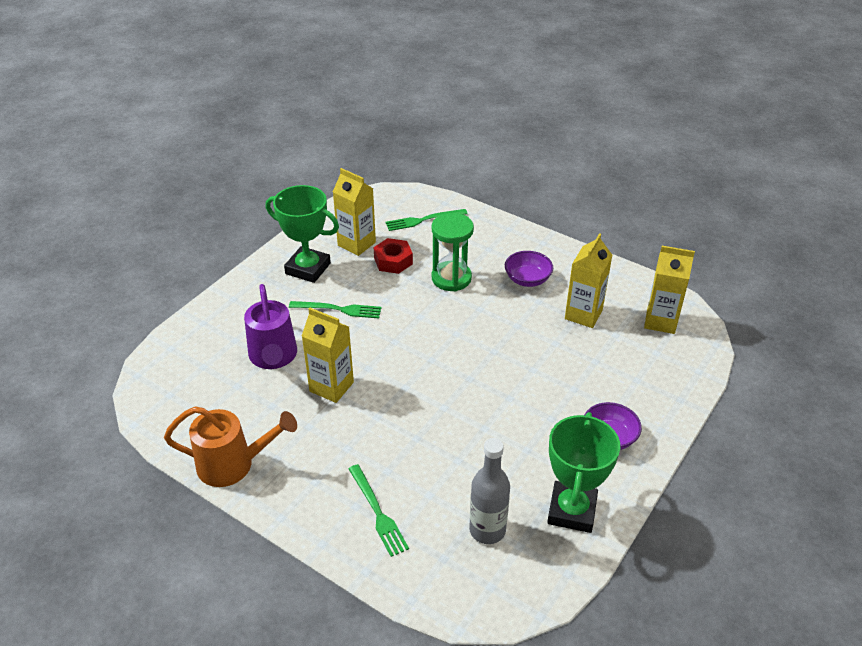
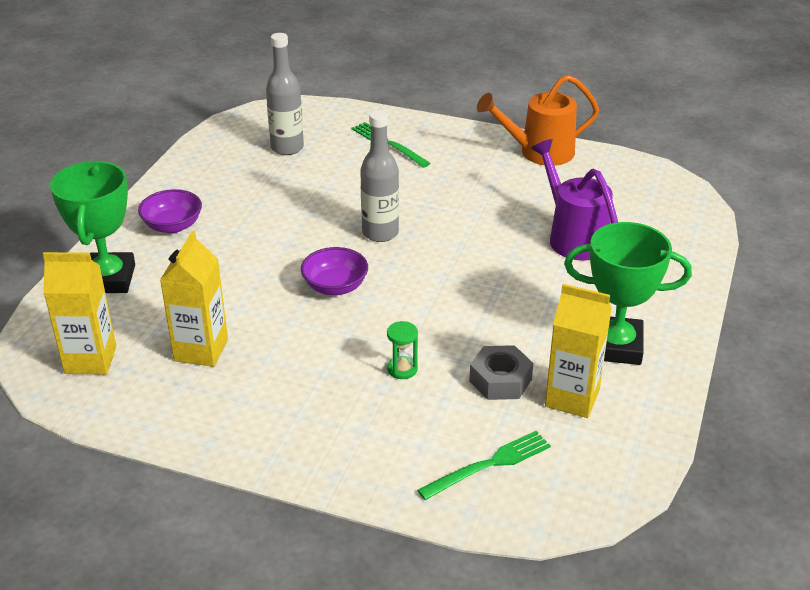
camera: 165 degrees right, 5 degrees down
green fork [289,301,382,319] -> none
yellow carton [302,308,354,403] -> none
red nut [374,238,413,274] -> grey nut [469,345,533,400]
green hourglass [432,213,474,291] -> green hourglass [387,321,418,379], size x0.50
purple bowl [505,251,553,287] -> purple bowl moved to [301,247,368,295]
green trophy [547,412,620,533] -> green trophy moved to [50,161,135,293]
none -> grey bottle [360,110,399,242]

